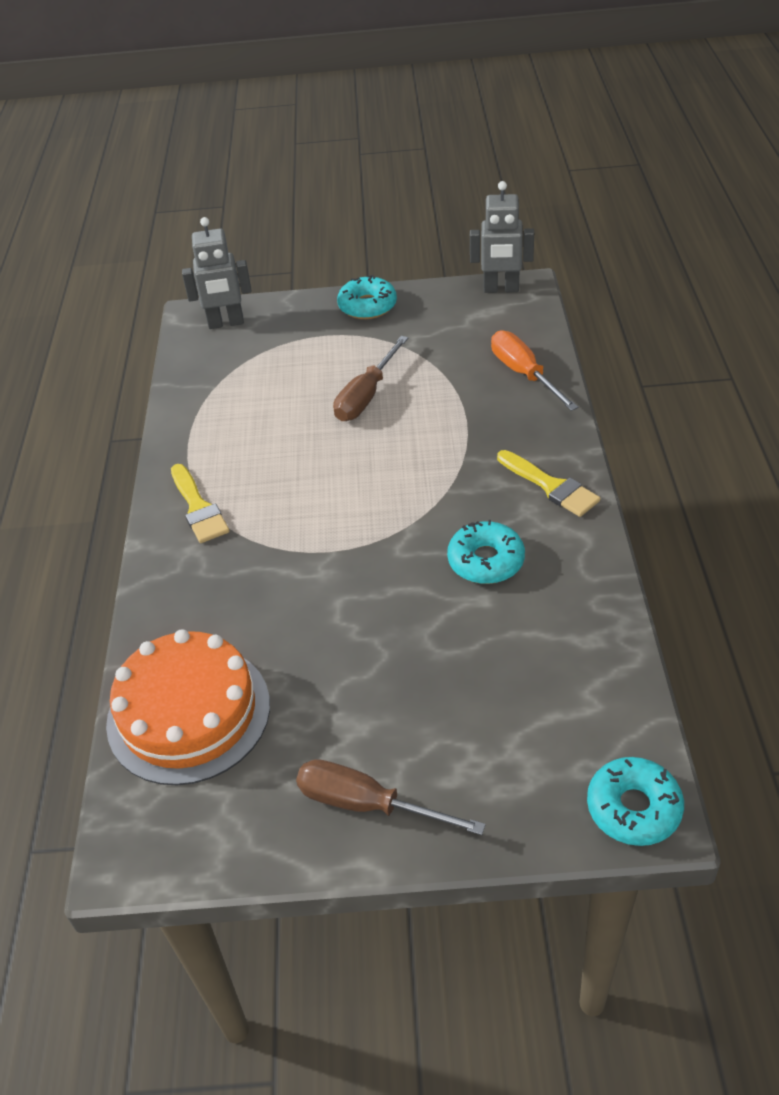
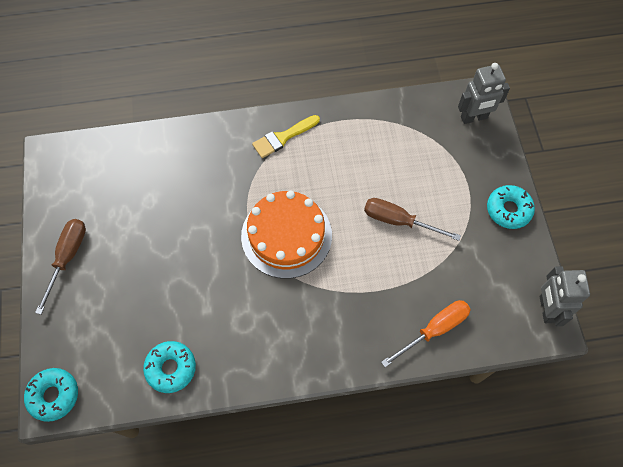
camera: 80 degrees right, 20 degrees up
orange cake [106,629,270,785] -> orange cake moved to [241,191,332,279]
grey robot [182,217,252,329] -> grey robot turned 90 degrees counterclockwise [458,63,510,124]
turquoise donut [447,520,525,584] -> turquoise donut moved to [143,341,196,393]
yellow brush [497,450,600,517] -> none

